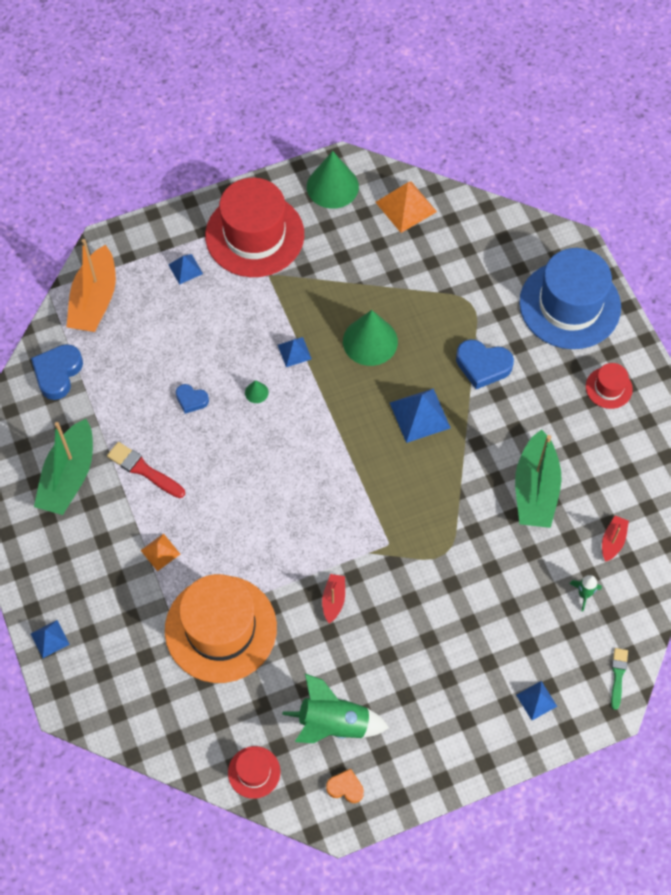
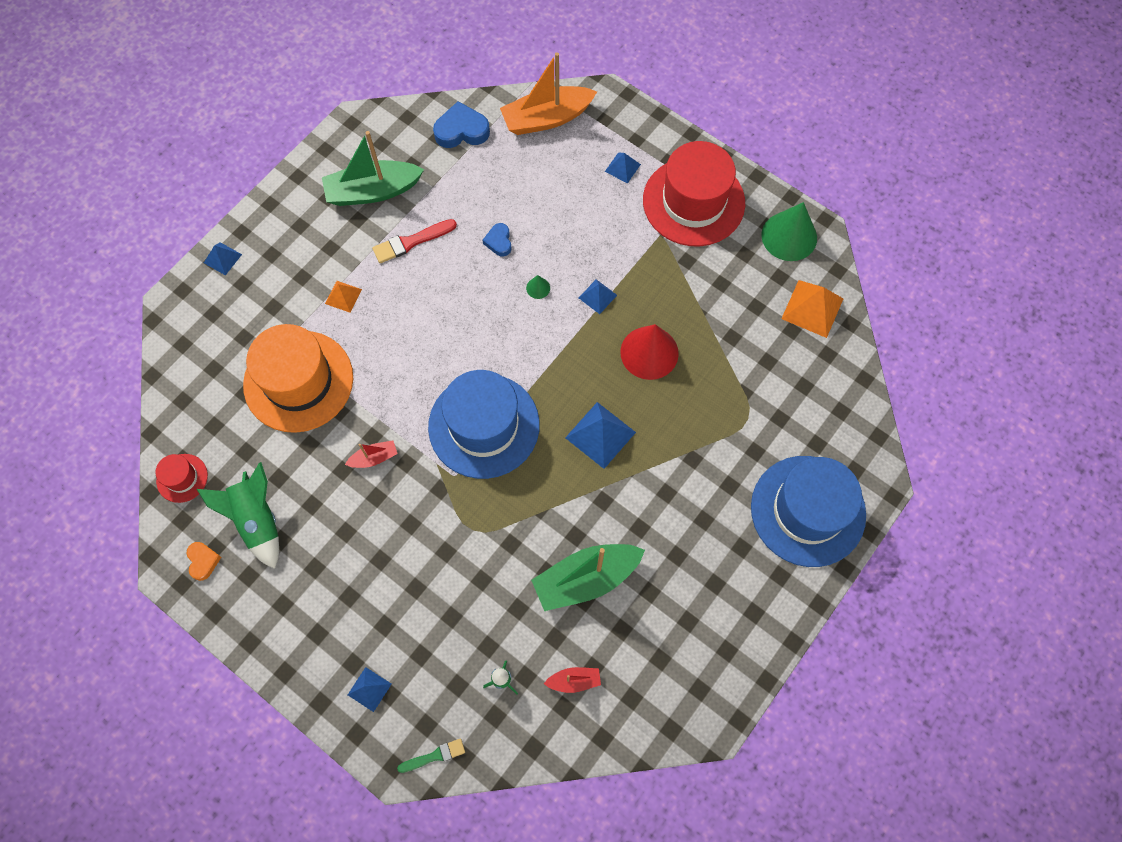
camera: 60 degrees right, 5 degrees up
red brush [107,442,185,498] -> red brush turned 120 degrees counterclockwise [372,219,457,263]
green cone [343,310,398,366] -> red cone [620,324,679,380]
blue heart [456,339,514,389] -> none
red hat [586,363,633,409] -> none
none -> blue hat [428,370,540,479]

